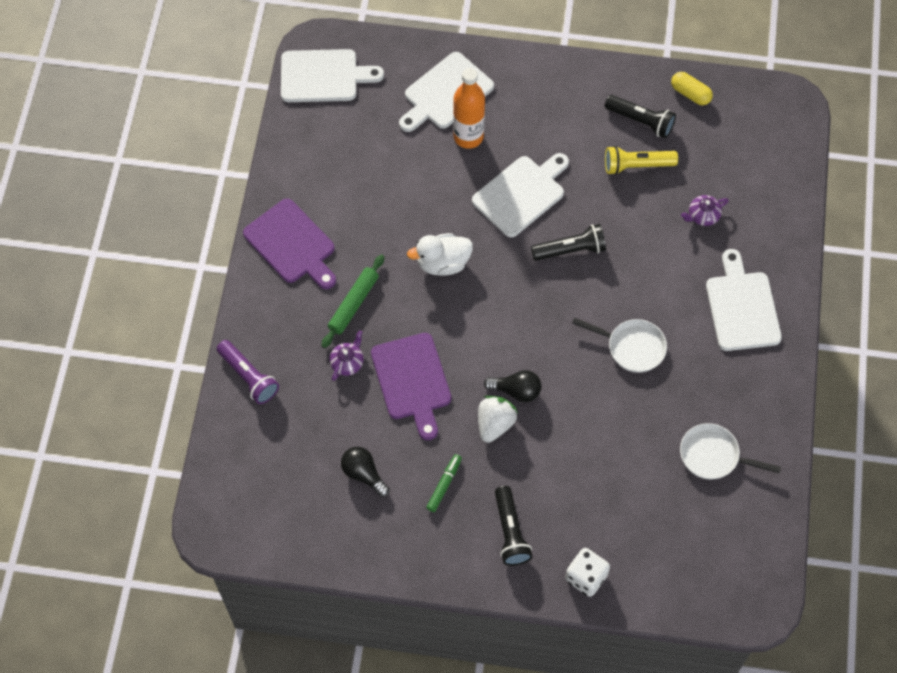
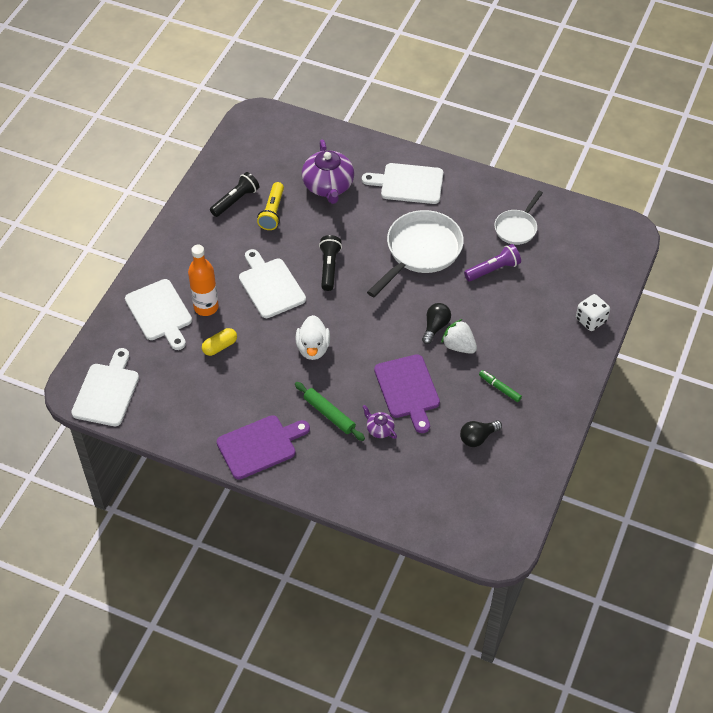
camera: 75 degrees left, 10 degrees down
purple flashlight [217,340,279,404] -> purple flashlight moved to [464,244,521,281]
purple cutting board [371,333,451,440] -> purple cutting board turned 75 degrees clockwise [374,354,440,433]
black flashlight [495,486,533,566] -> none
white pan [572,317,667,373] -> white pan [367,210,464,297], size x1.76
yellow capsule [671,72,713,105] -> yellow capsule moved to [202,328,237,356]
purple teapot [681,195,729,226] -> purple teapot [302,139,354,204], size x2.13

